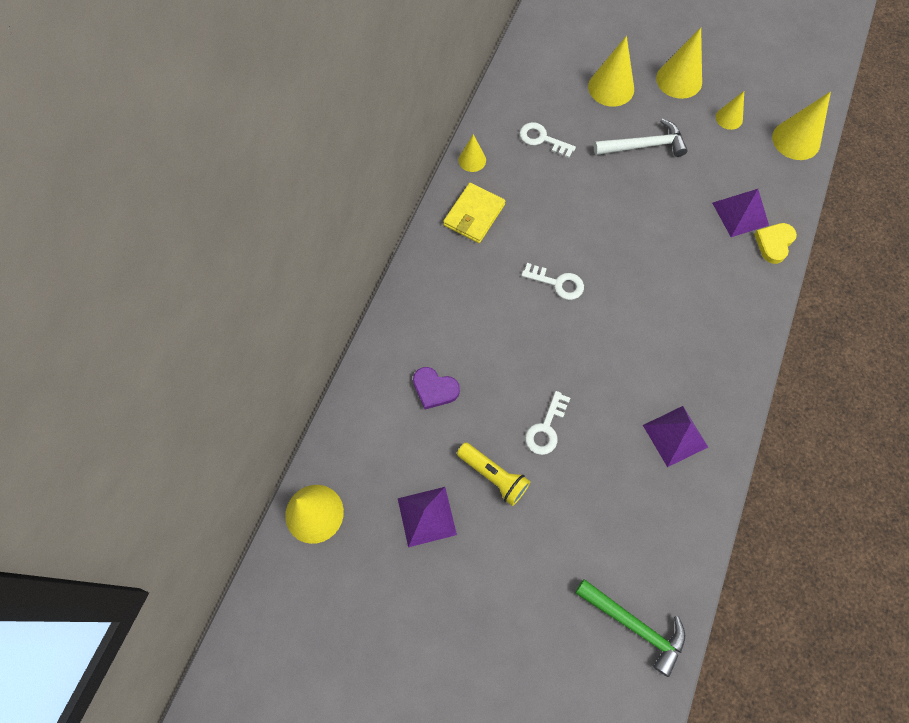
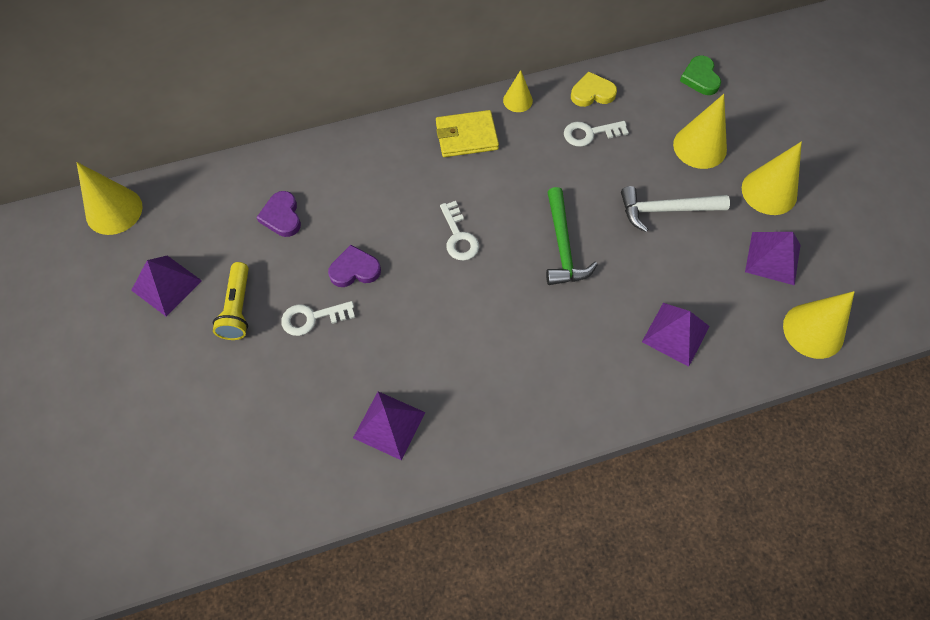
camera: 50 degrees right, 5 degrees down
white key [520,122,576,158] -> white key turned 90 degrees counterclockwise [564,121,629,147]
green hammer [575,579,685,677] -> green hammer moved to [546,187,598,285]
white hammer [594,119,688,157] -> white hammer turned 135 degrees clockwise [621,186,730,232]
yellow cone [716,91,744,130] -> purple pyramid [745,232,800,285]
yellow heart [754,223,797,264] -> yellow heart moved to [571,71,617,107]
none -> purple heart [328,245,381,287]
none -> green heart [680,56,721,95]

